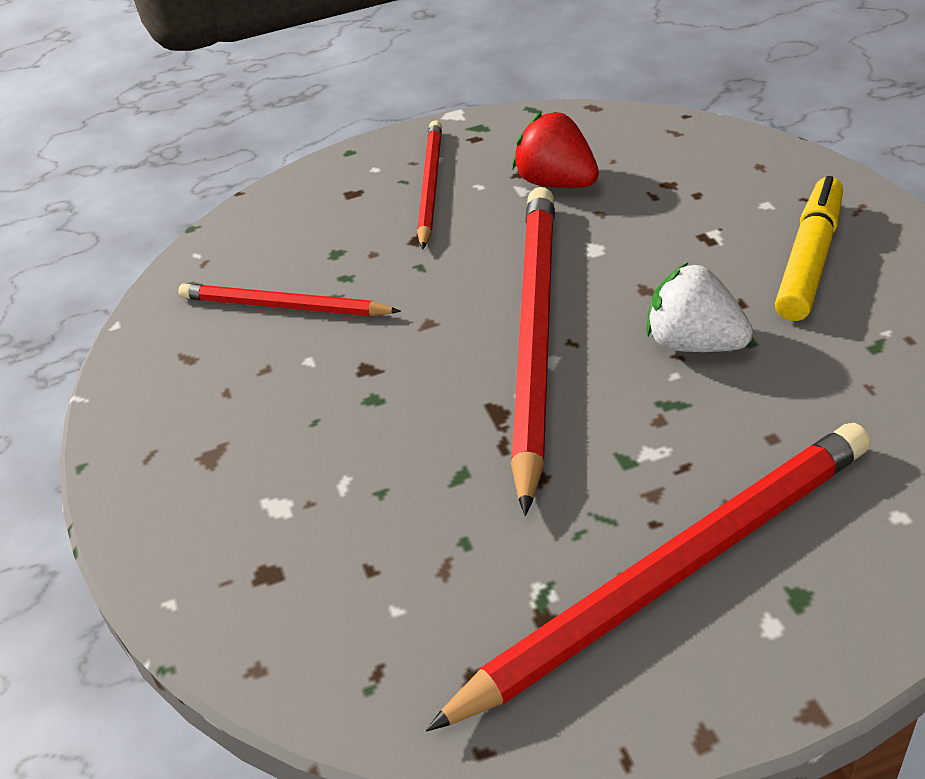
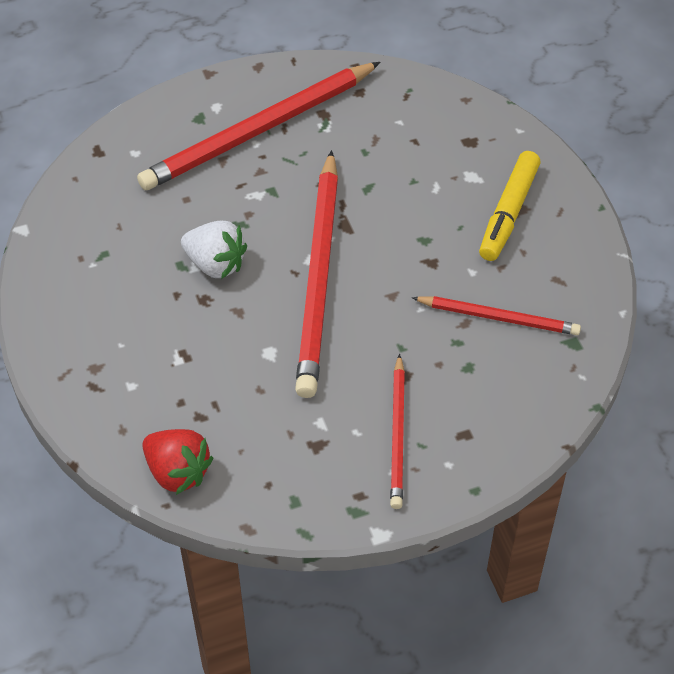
camera: 175 degrees right, 10 degrees up
red strawberry [512,112,599,188] -> red strawberry moved to [142,429,213,495]
yellow marker [775,176,843,321] -> yellow marker moved to [479,151,541,261]

